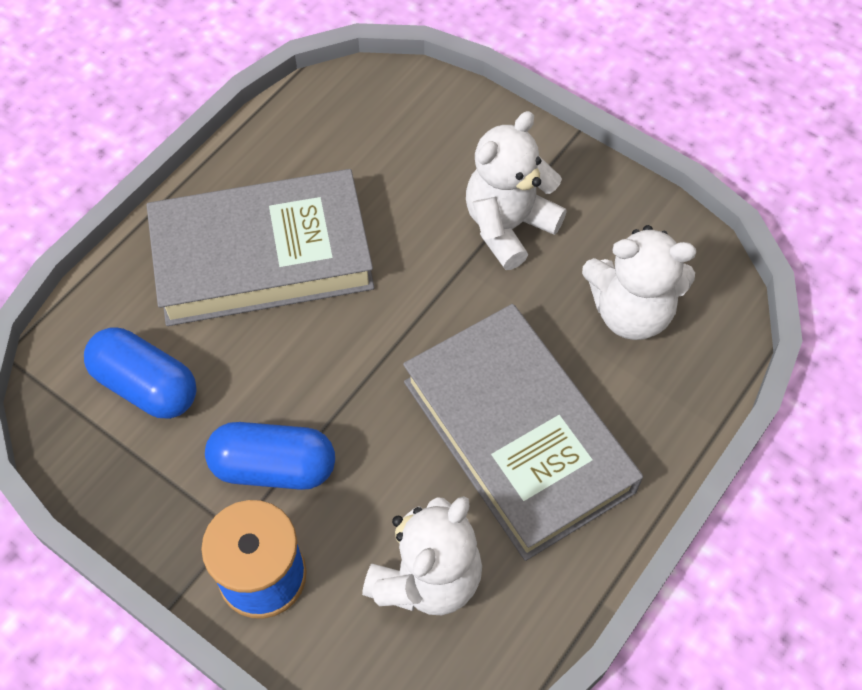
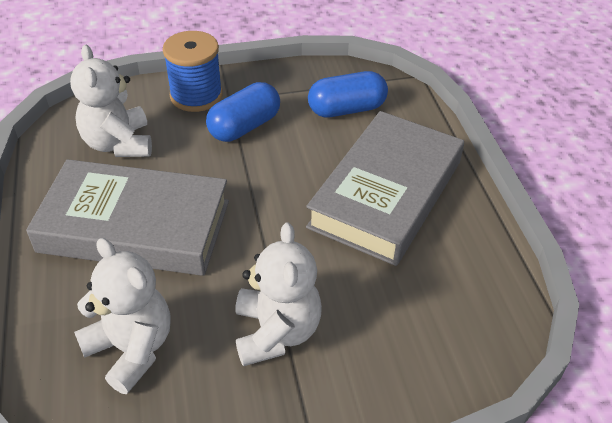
camera: 130 degrees right, 15 degrees down
white teddy bear [582,225,696,340] -> white teddy bear turned 90 degrees clockwise [74,238,171,394]

